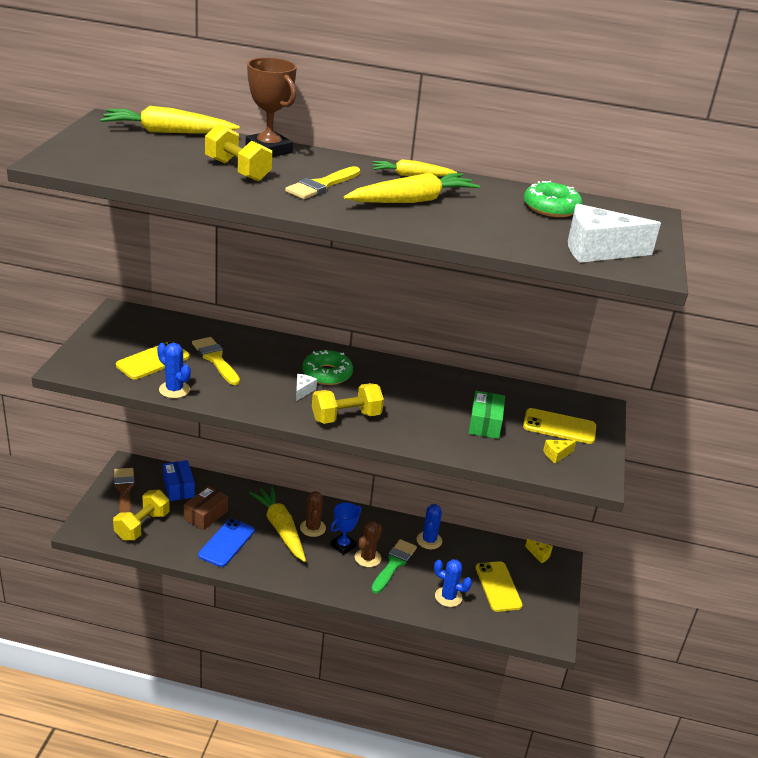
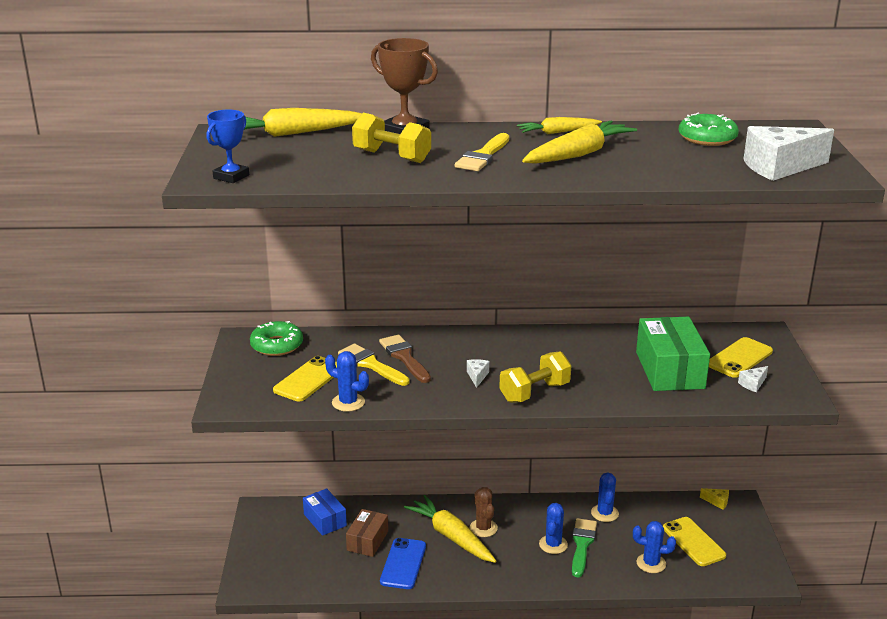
camera: 10 degrees left, 5 degrees down
yellow dumbbell [113,490,170,540] -> none
brown brush [114,468,135,513] -> brown brush moved to [379,335,431,383]
green donut [302,350,353,385] -> green donut moved to [250,321,303,356]
blue trophy [330,502,361,555] -> blue trophy moved to [207,110,249,183]
brown cactus [355,521,382,567] -> blue cactus [539,503,568,554]
green box [469,391,505,439] -> green box [636,317,710,391], size x1.66
yellow phone [523,408,596,444] -> yellow phone turned 45 degrees counterclockwise [709,337,773,378]
yellow cheese [543,440,576,463] -> white cheese [738,366,768,392]

